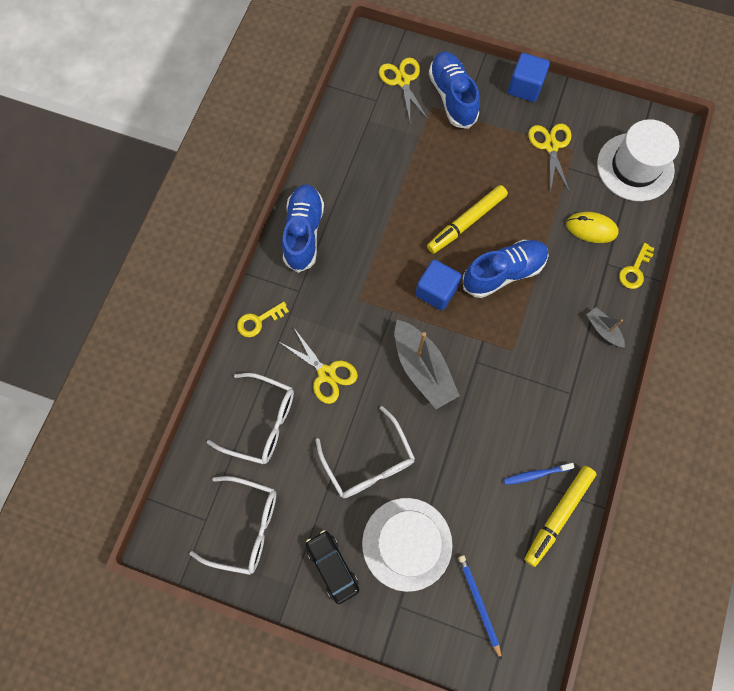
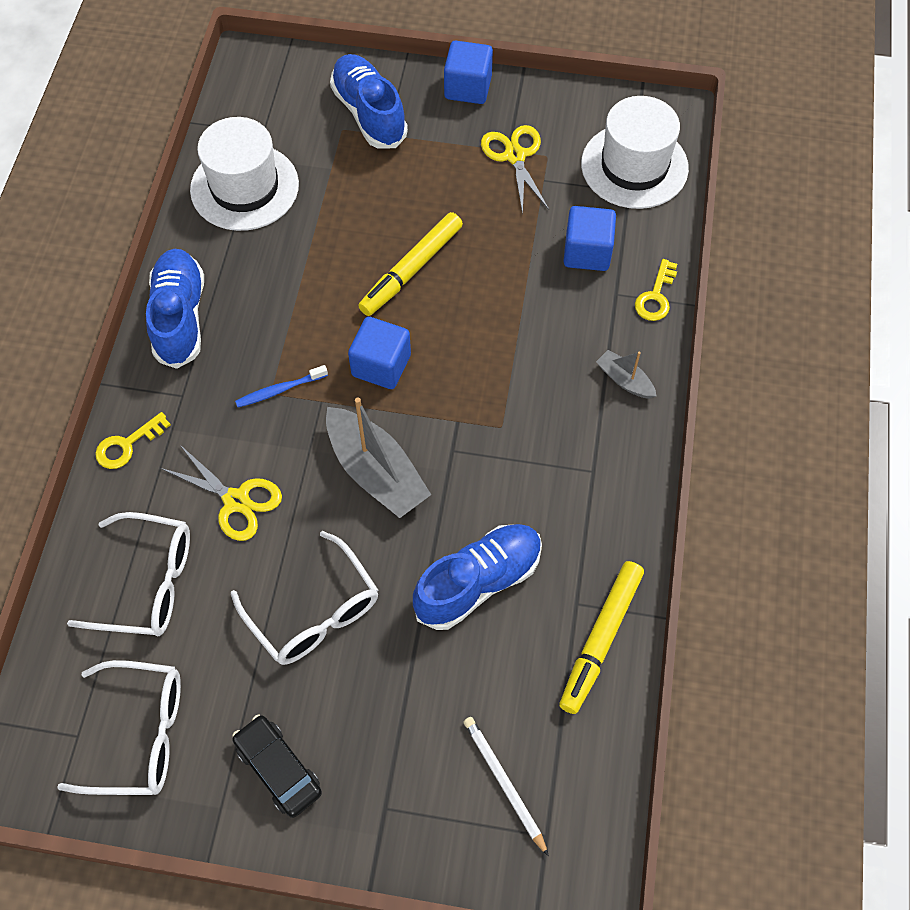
camera: 10 degrees left, 10 degrees down
white hat [362,498,453,592] -> white hat moved to [190,117,299,231]
yellow scissors [379,58,428,121] -> none
blue pencil [458,555,502,660] -> white pencil [464,717,549,856]
blue shoe [463,240,549,298] -> blue shoe moved to [413,524,542,630]
blue toothbrush [504,463,575,485] -> blue toothbrush moved to [235,365,328,407]
yellow mouse [566,212,619,243] -> blue cube [563,206,616,271]

